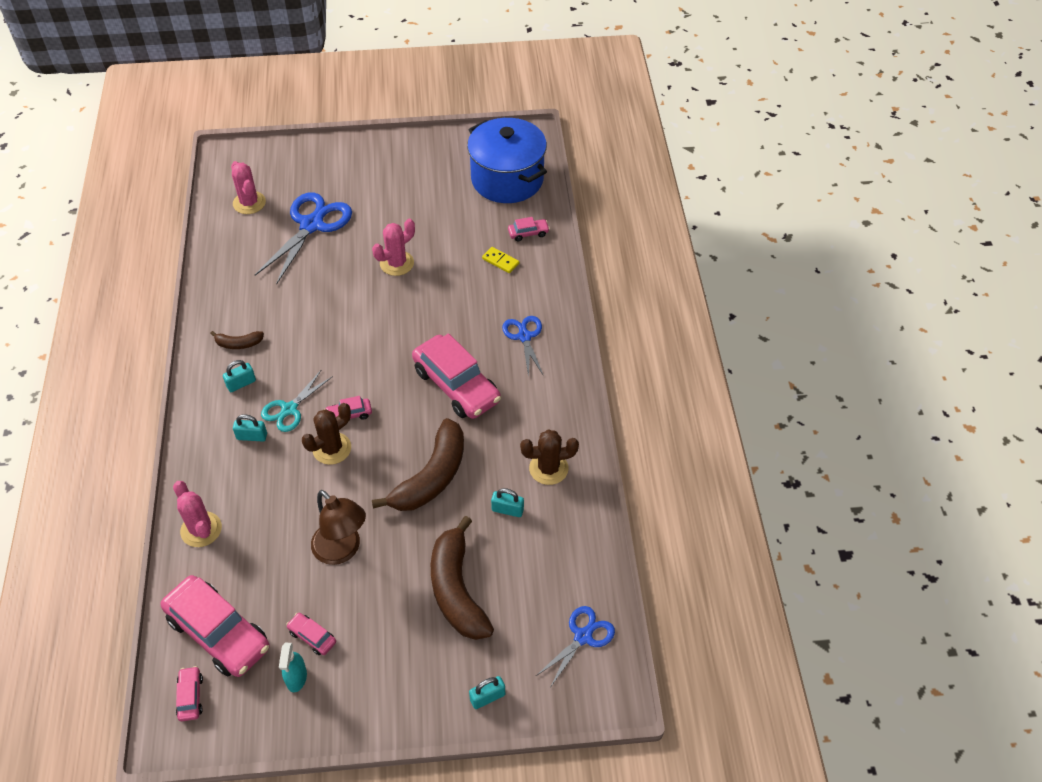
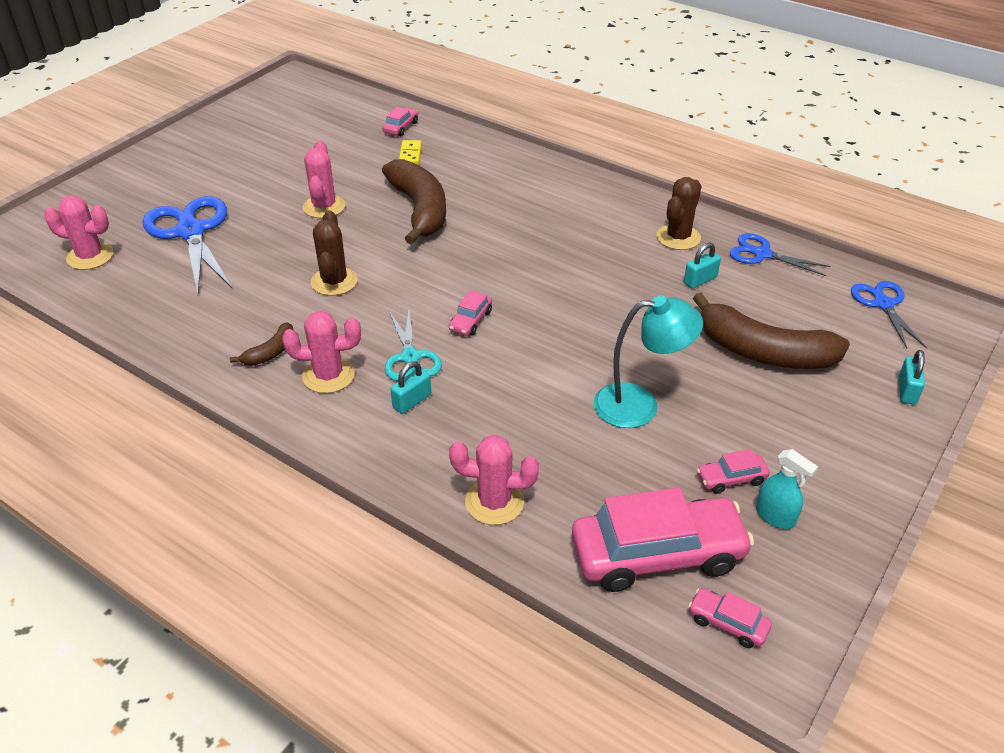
camera: 50 degrees left, 10 degrees down
turquoise padlock [223,360,256,392] -> pink cactus [282,311,361,393]
brown cactus [302,403,351,465] -> brown cactus moved to [311,211,358,296]
brown lamp [311,490,366,565] -> turquoise lamp [594,295,703,428]
brown banana [372,418,464,511] -> brown banana moved to [382,159,446,244]
pink car [412,334,501,419] -> none
blue pot [467,118,547,203] -> none
yellow domino [482,247,519,273] -> yellow domino turned 75 degrees counterclockwise [399,140,422,165]
blue scissors [502,316,544,378] -> blue scissors moved to [730,233,831,276]

